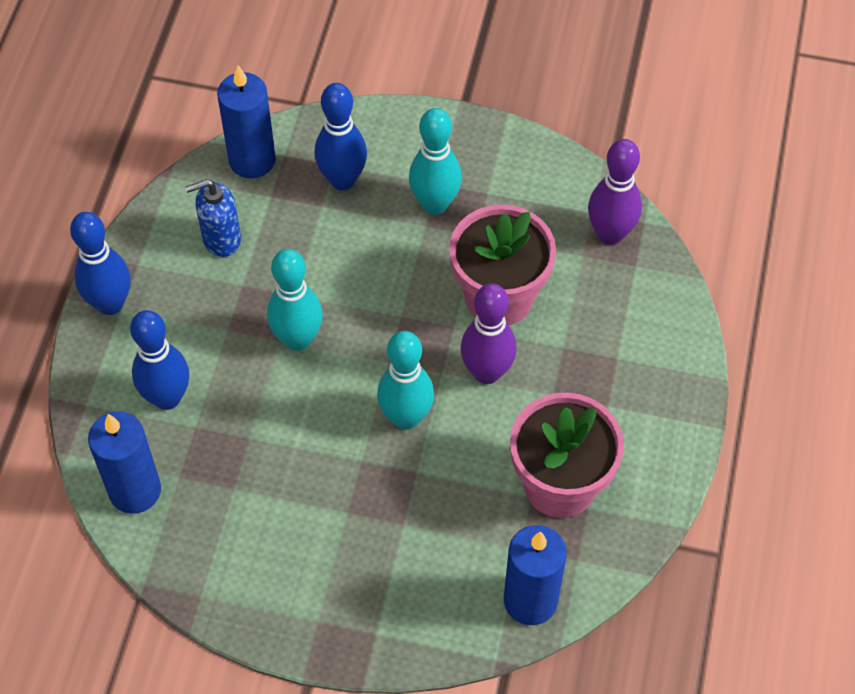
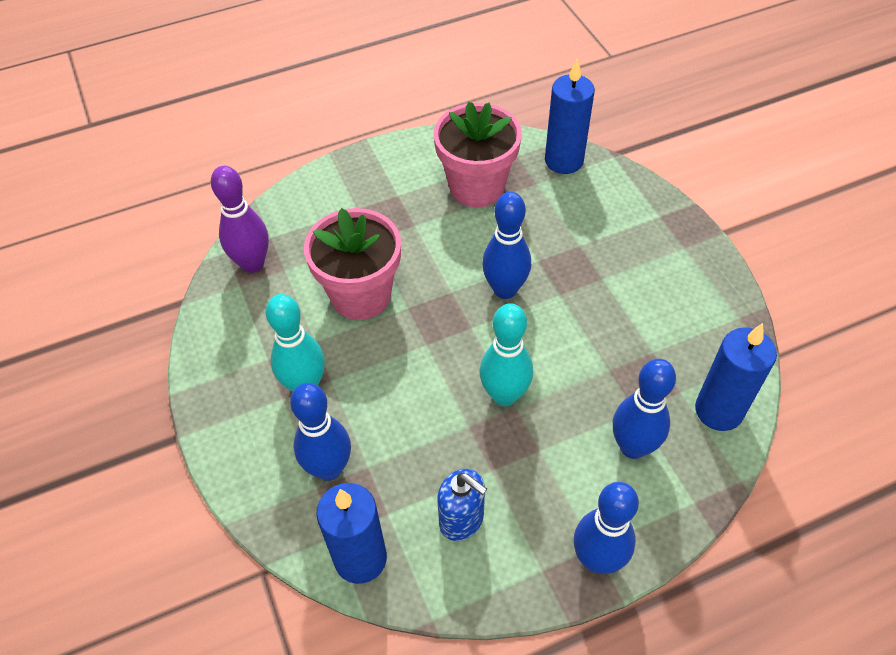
camera: 125 degrees left, 5 degrees down
turquoise bowling pin [377,331,434,430] -> blue bowling pin [482,192,531,299]
purple bowling pin [460,283,517,384] -> none

